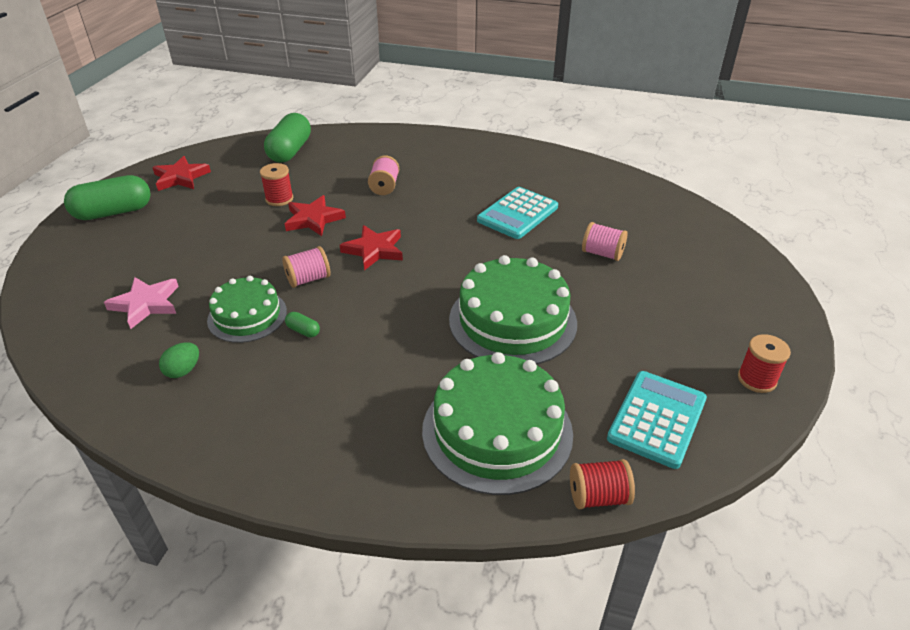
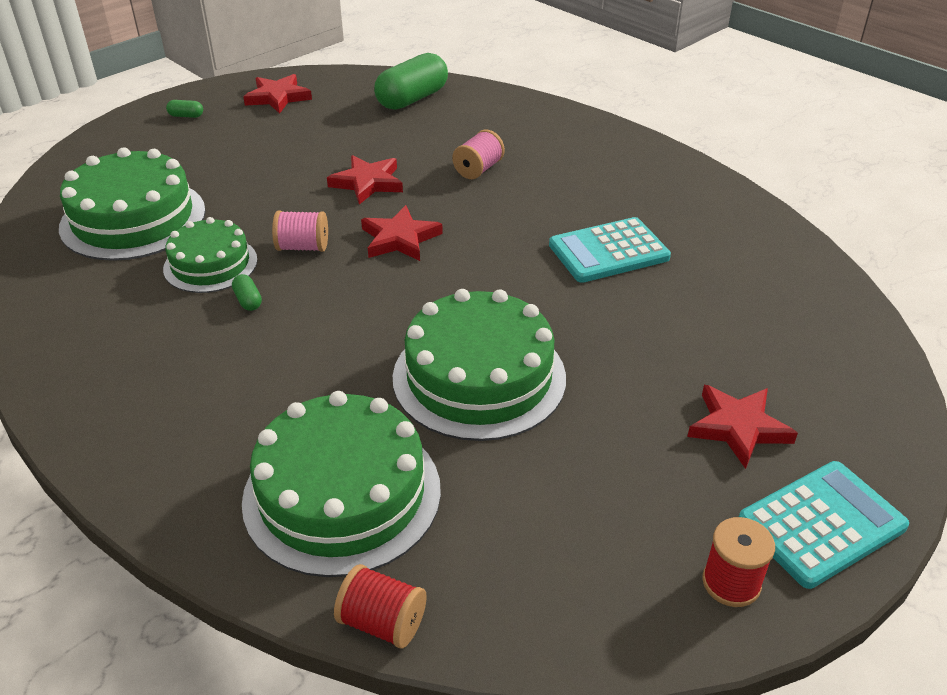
camera: 30 degrees right, 0 degrees up
green capsule [64,175,151,220] -> green capsule [166,100,203,118], size x0.41
pink star [104,277,179,329] -> green cake [59,147,206,261]
green egg [159,342,199,378] -> none
red spool [260,163,293,206] -> none
pink spool [582,222,628,261] -> none
turquoise calculator [607,371,707,469] -> turquoise calculator moved to [739,461,909,589]
none -> red star [687,385,798,469]

